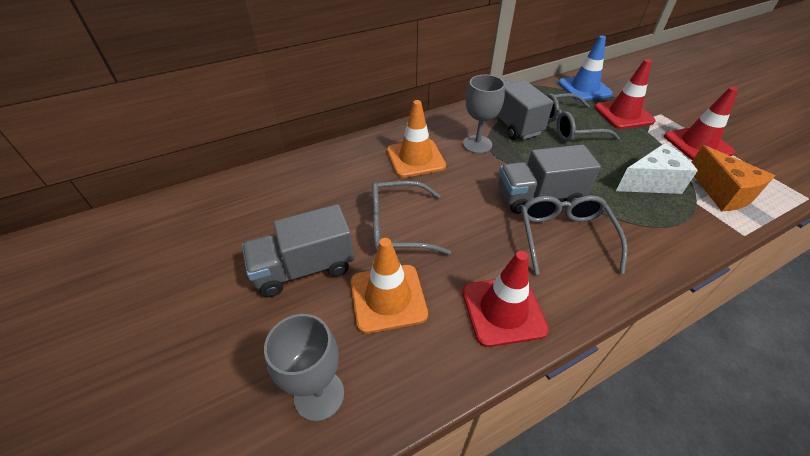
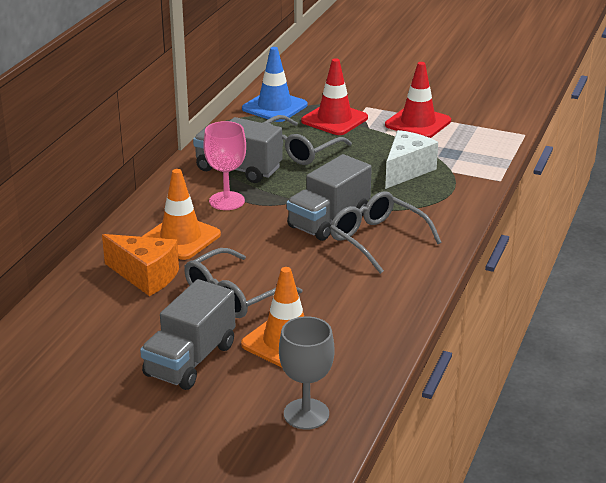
camera: 40 degrees left, 15 degrees down
red traffic cone [462,251,549,347] -> none
grey goblet [463,75,505,154] -> pink goblet [203,121,246,210]
orange cheese [691,145,775,211] -> orange cheese moved to [102,234,179,296]

